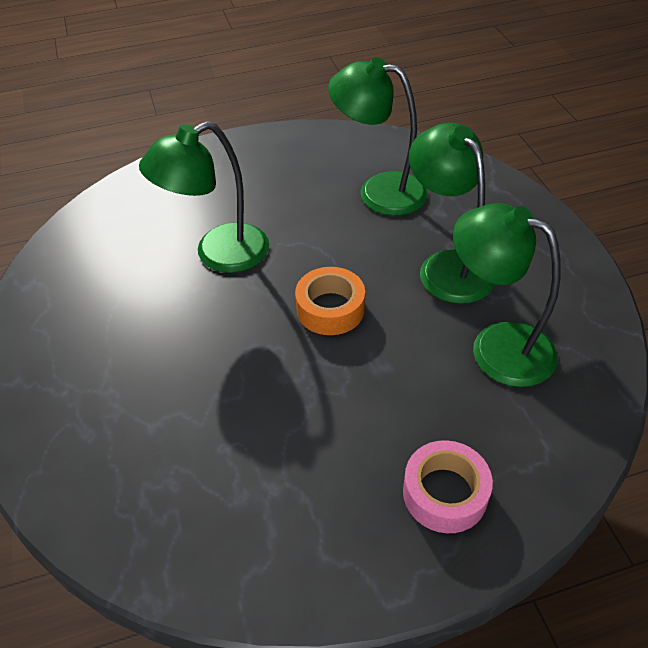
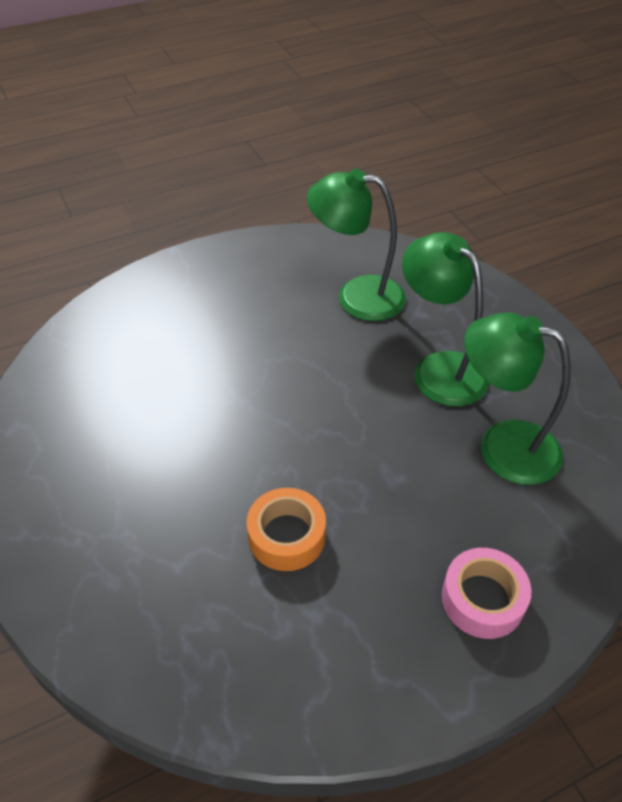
camera: 10 degrees left, 0 degrees up
green lamp [139,121,269,273] -> none
orange tape [295,267,365,335] -> orange tape moved to [247,488,326,571]

